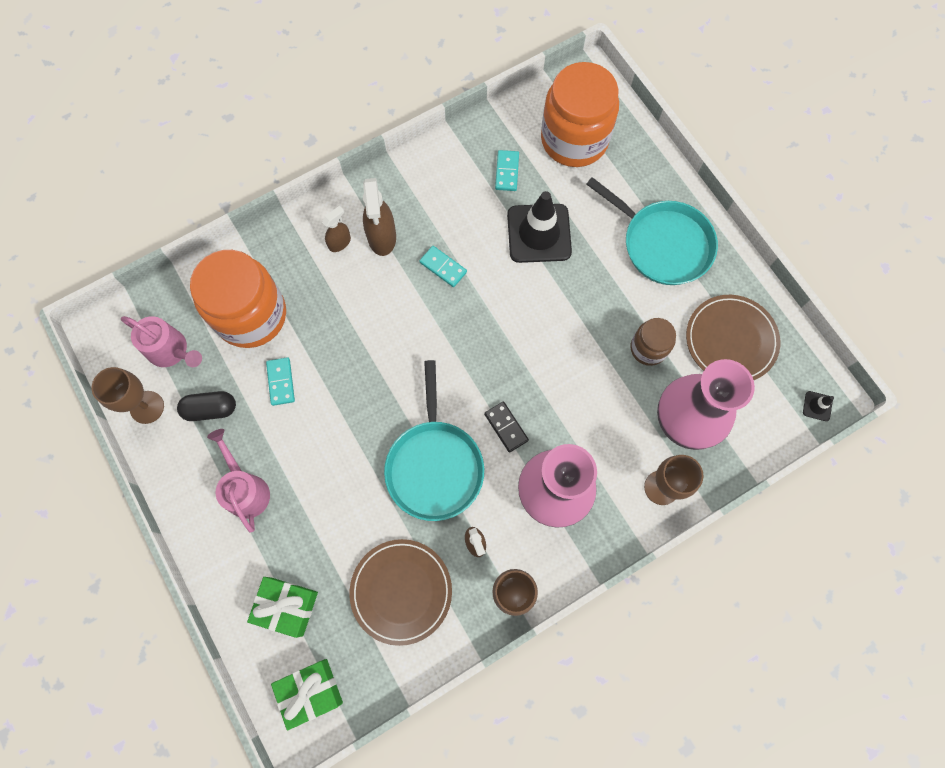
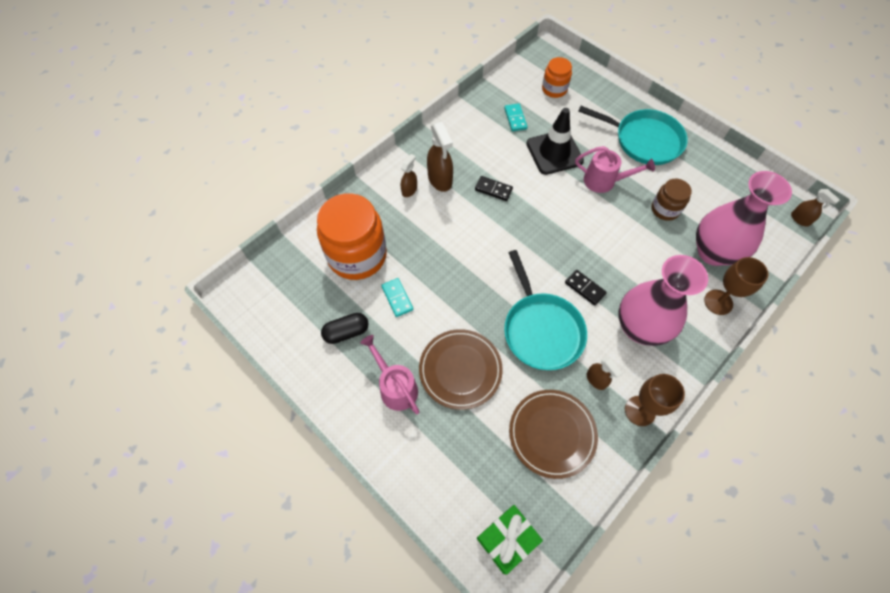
camera: 15 degrees left, 10 degrees down
brown goblet [92,367,164,424] -> none
pink watering can [121,316,202,367] -> pink watering can moved to [575,146,655,193]
green gift [247,577,318,638] -> none
turquoise domino [419,246,467,287] -> black domino [475,176,513,201]
orange jar [541,62,619,167] -> orange jar [542,57,572,98], size x0.51
brown plate [686,295,780,380] -> brown plate moved to [419,329,503,410]
black traffic cone [803,391,834,421] -> brown spray bottle [791,189,840,226]

